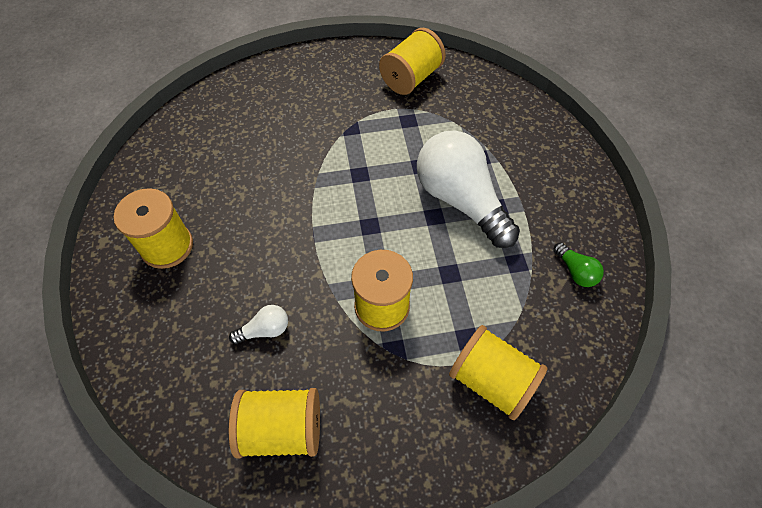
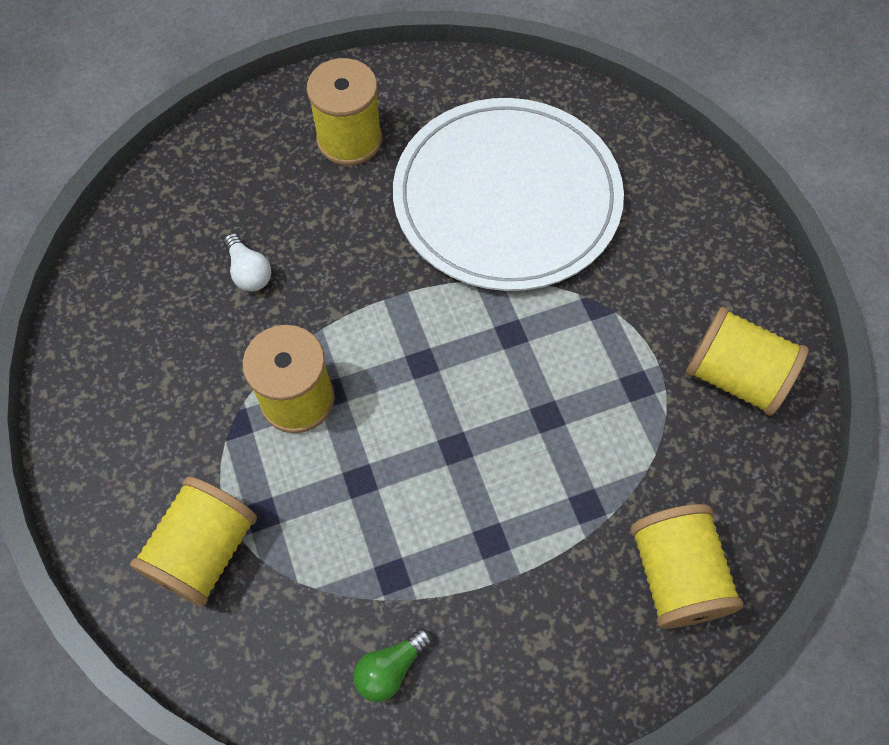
camera: 80 degrees right, 5 degrees up
yellow spool [229,388,320,459] -> yellow spool moved to [630,504,743,629]
white light bulb [417,130,520,248] -> none
none -> white plate [393,98,624,291]

